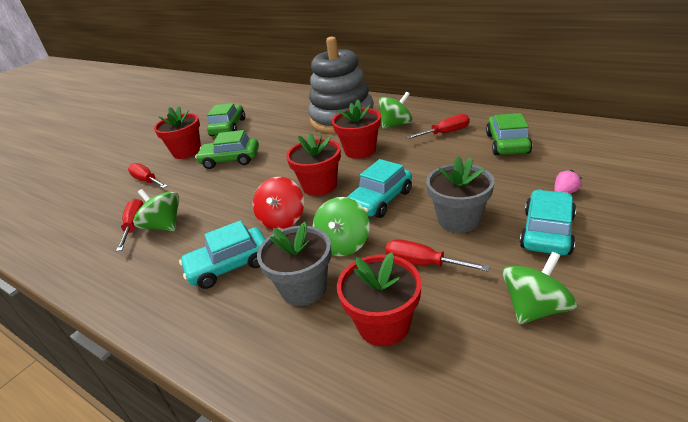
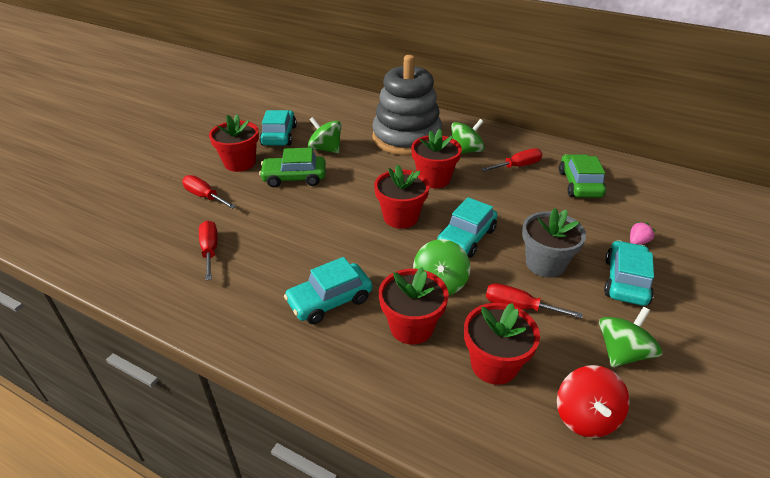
camera: 10 degrees left, 5 degrees up
green spinning top [133,189,179,231] -> green spinning top moved to [308,117,342,153]
green car [207,103,245,136] -> turquoise car [259,110,297,146]
red spinning top [253,177,304,230] -> red spinning top moved to [557,365,630,438]
grey flower pot [257,222,332,306] -> red flower pot [379,267,449,344]

